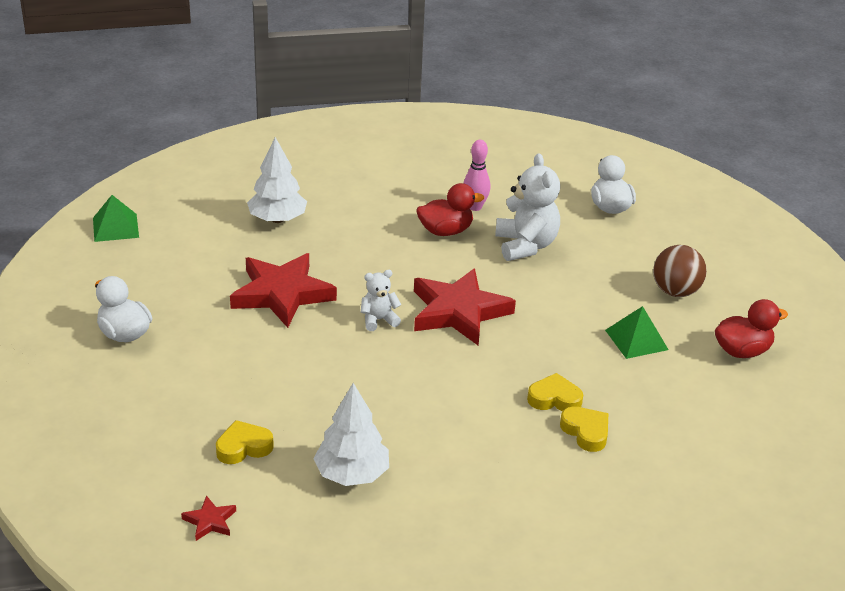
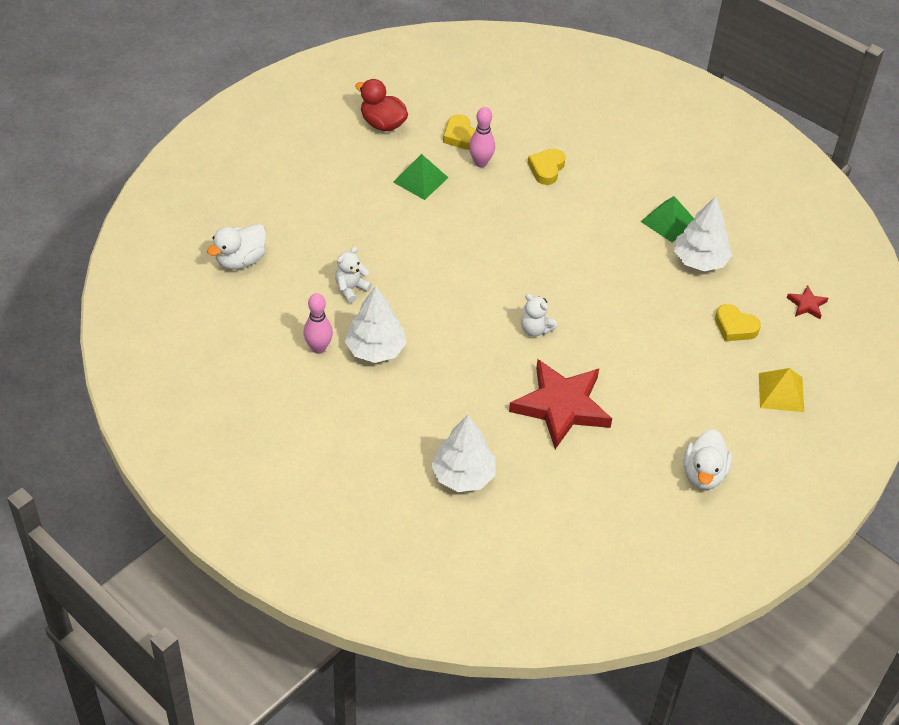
camera: 125 degrees left, 15 degrees up
green pyramid [93,195,139,242] -> green pyramid moved to [640,196,695,243]
red star [414,268,516,346] -> none
red duck [416,183,484,236] -> white tree [345,286,407,363]
white teddy bear [495,153,560,261] -> white teddy bear [335,247,372,303], size x0.54
yellow heart [527,373,583,411] -> yellow heart moved to [443,114,476,150]
brown ball [653,245,707,297] -> none
none -> pink bowling pin [469,107,495,167]
none -> yellow pyramid [759,368,804,412]

